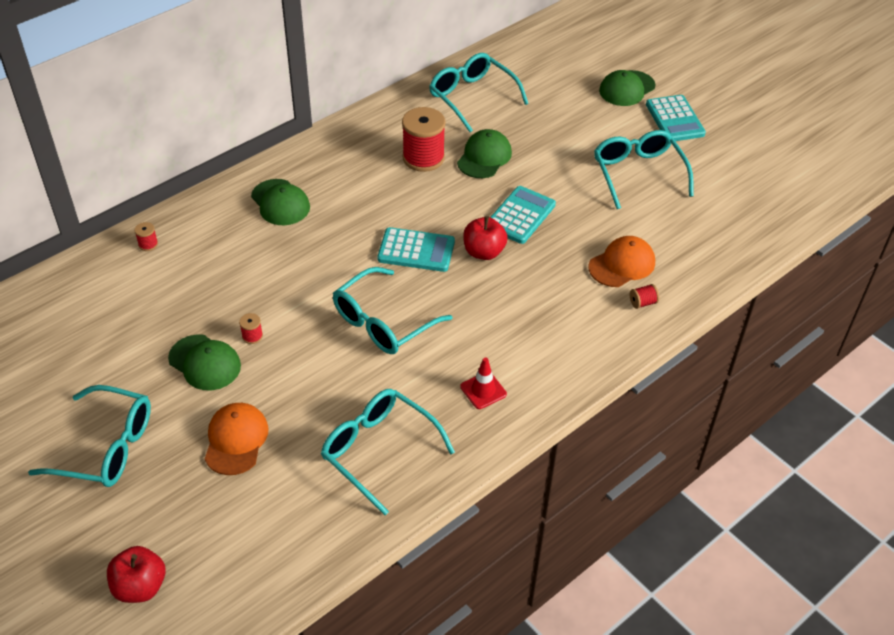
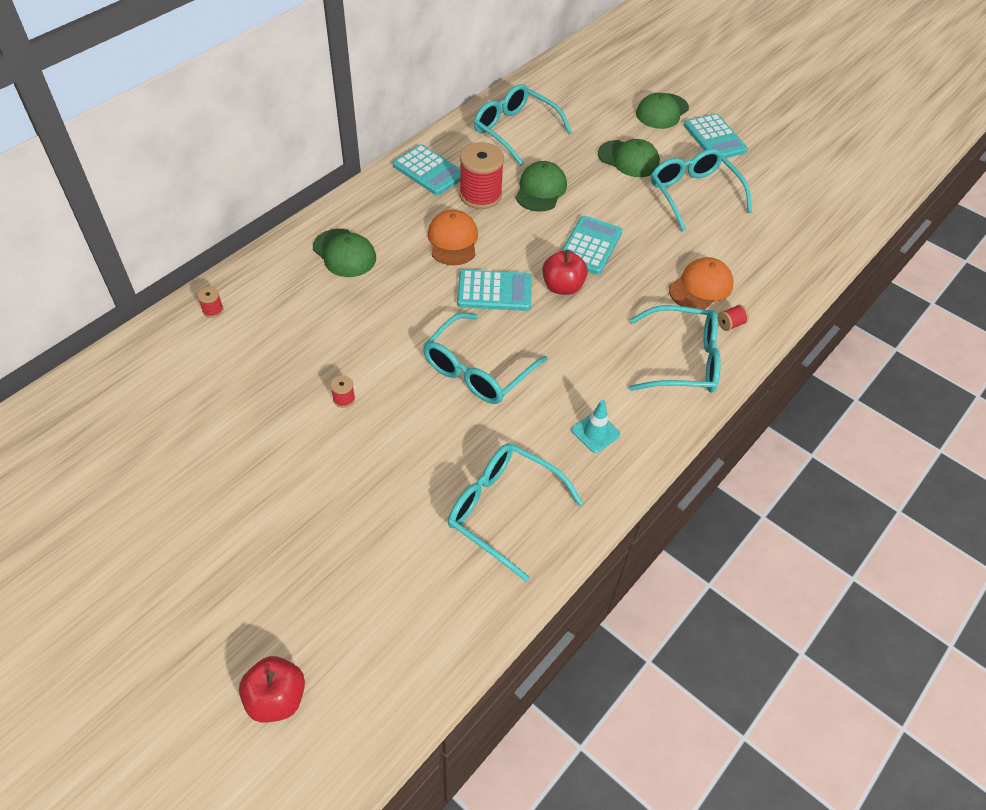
camera: 10 degrees left, 5 degrees up
turquoise glasses [28,385,151,487] -> turquoise glasses moved to [629,305,721,393]
green cap [168,334,241,390] -> green cap moved to [598,139,660,177]
orange cap [205,403,269,475] -> orange cap moved to [428,210,478,266]
red traffic cone [460,357,507,409] -> turquoise traffic cone [571,400,620,453]
none -> turquoise calculator [393,144,461,195]

